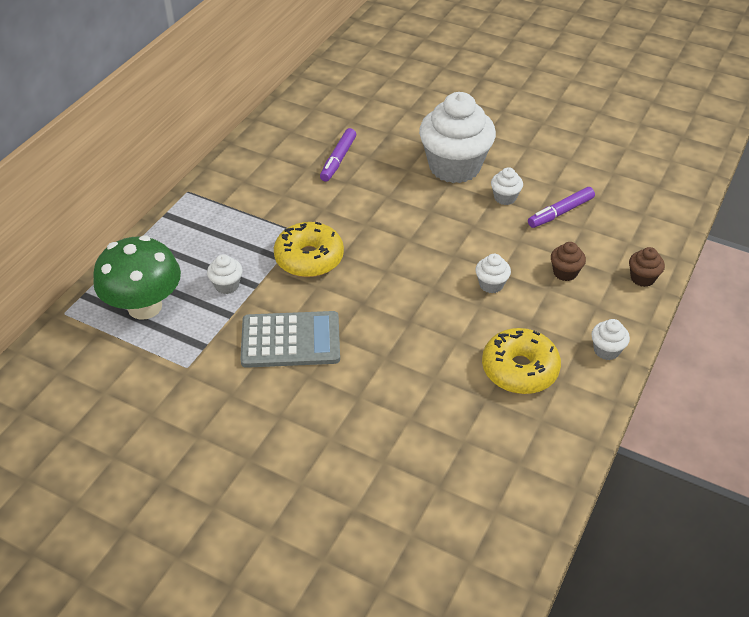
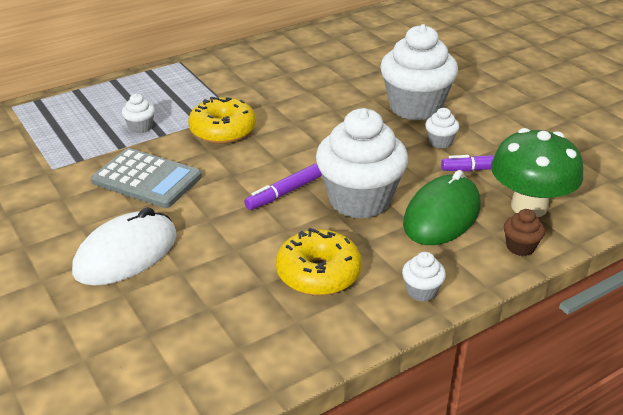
camera: 30 degrees right, 10 degrees down
green mushroom [93,236,181,320] -> green mushroom moved to [491,128,583,217]
purple marker [320,128,356,182] -> purple marker moved to [244,164,322,210]
white cupcake [475,254,511,293] -> white cupcake [316,108,408,219], size x2.40
brown cupcake [551,242,586,281] -> green mouse [403,170,480,245]
none -> white mouse [72,207,177,286]

